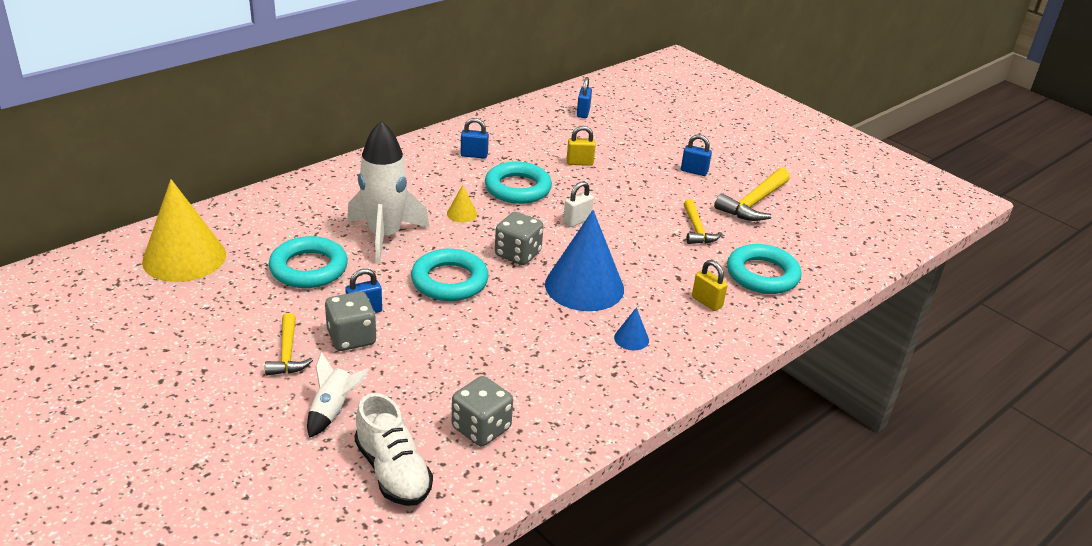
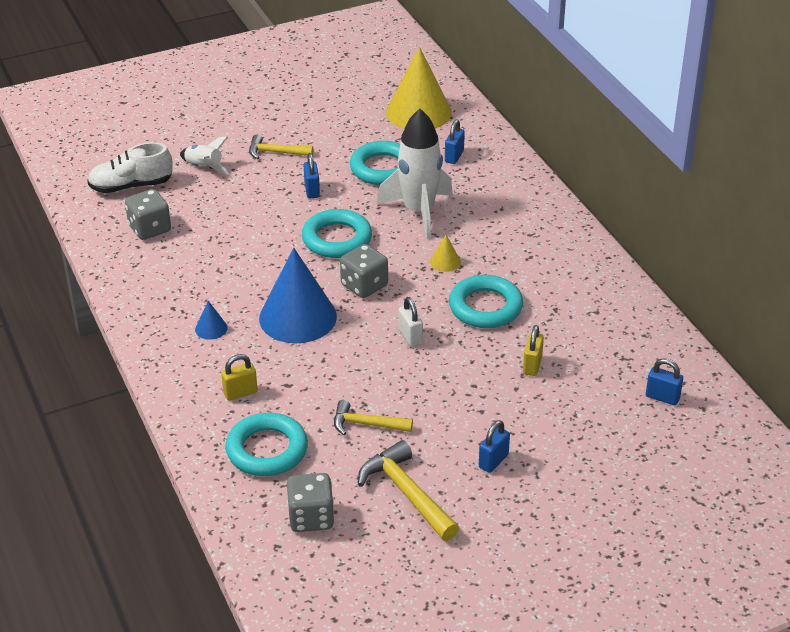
camera: 110 degrees right, 5 degrees up
grey dice [325,291,377,351] -> grey dice moved to [287,473,334,532]
blue padlock [461,118,489,159] -> blue padlock moved to [445,119,465,164]

